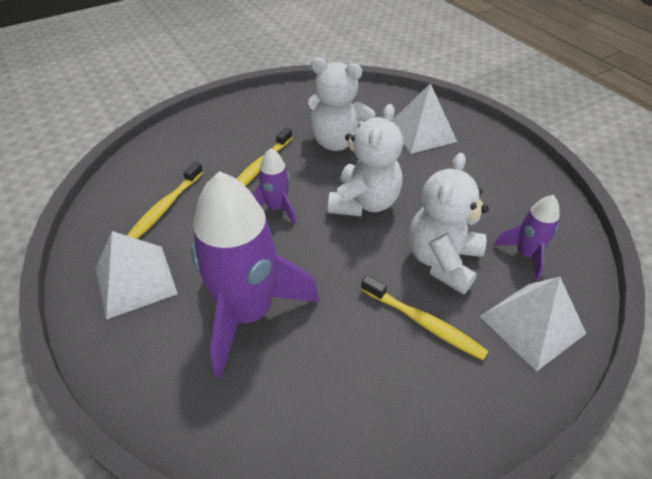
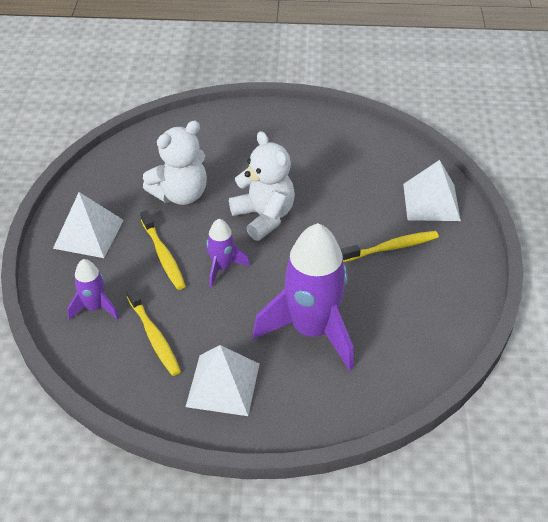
camera: 55 degrees left, 0 degrees up
white pyramid [392,83,457,154] -> white pyramid moved to [53,192,124,258]
white teddy bear [409,153,489,294] -> none
purple rocket [493,195,560,280] -> purple rocket moved to [67,259,119,320]

